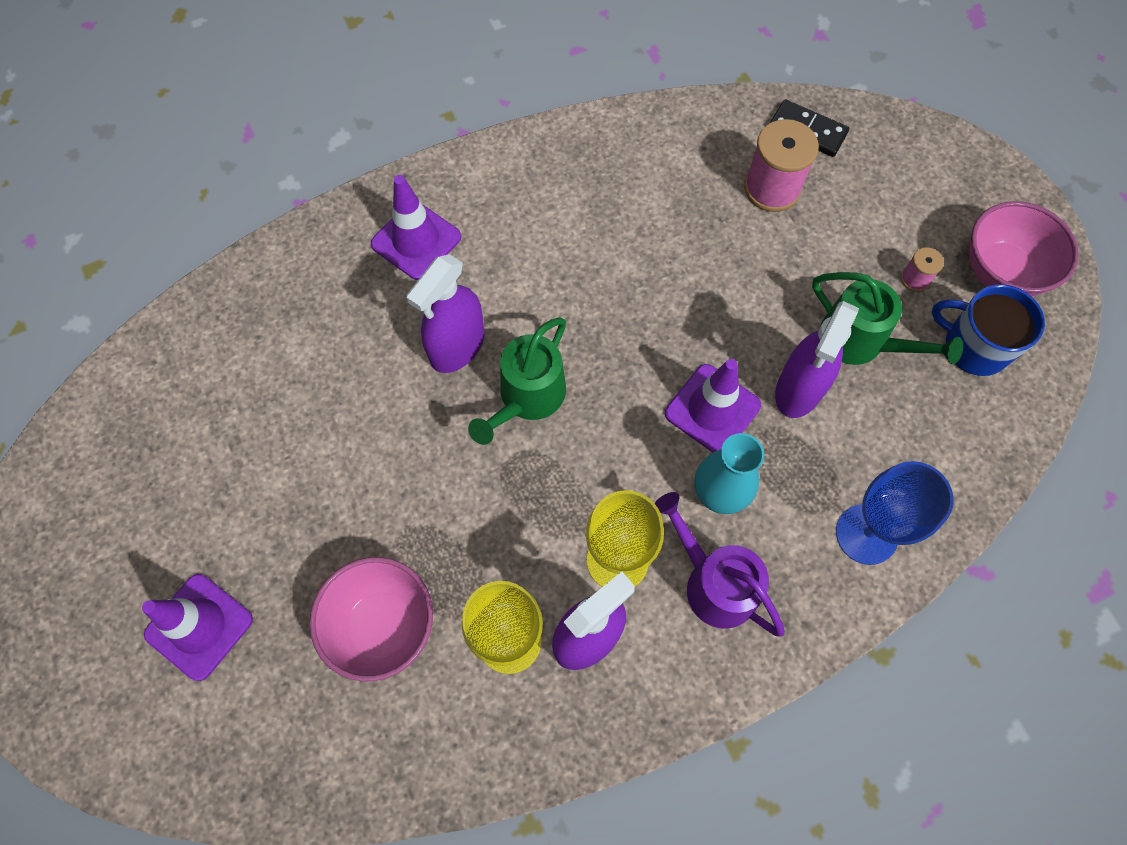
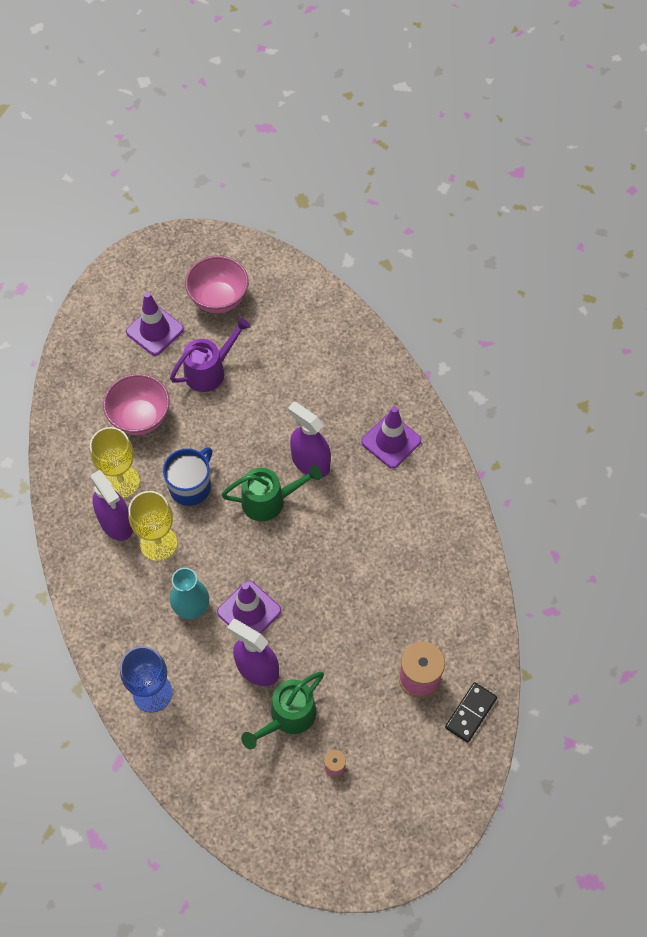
camera: 95 degrees right, 5 degrees down
green watering can [468,317,566,445] -> green watering can turned 135 degrees clockwise [221,465,322,521]
purple watering can [655,492,785,636] -> purple watering can moved to [170,317,251,392]
blue mug [932,284,1045,376] -> blue mug moved to [163,447,212,506]
pink bowl [969,201,1079,296] -> pink bowl moved to [185,256,248,313]

